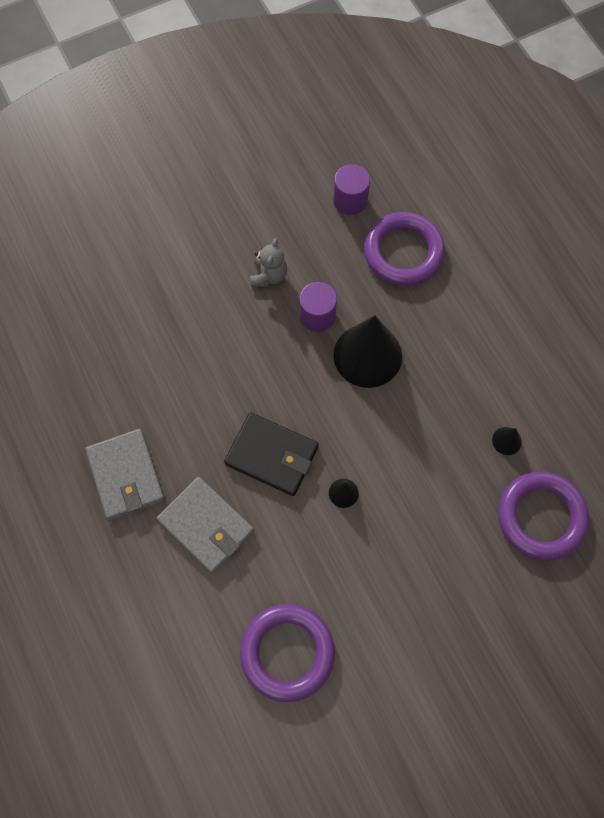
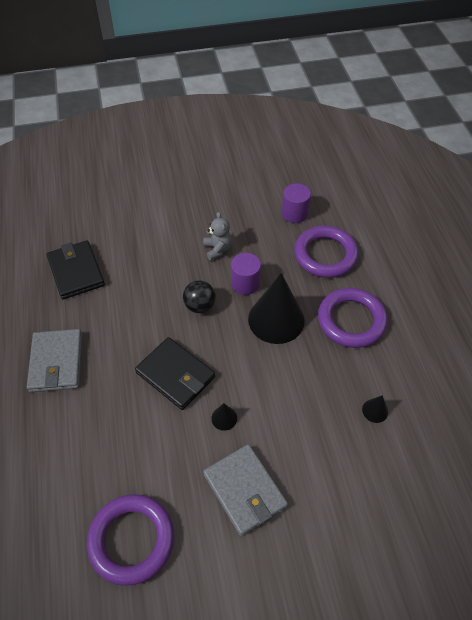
camera: 15 degrees right, 15 degrees down
grey wallet [156,477,254,574] -> grey wallet moved to [203,444,288,536]
grey teddy bear [250,238,287,287] -> grey teddy bear turned 45 degrees counterclockwise [203,212,232,261]
purple ring [498,472,589,560] -> purple ring moved to [318,288,388,348]
none -> black wallet [47,240,105,299]
none -> black ball [183,280,216,313]

